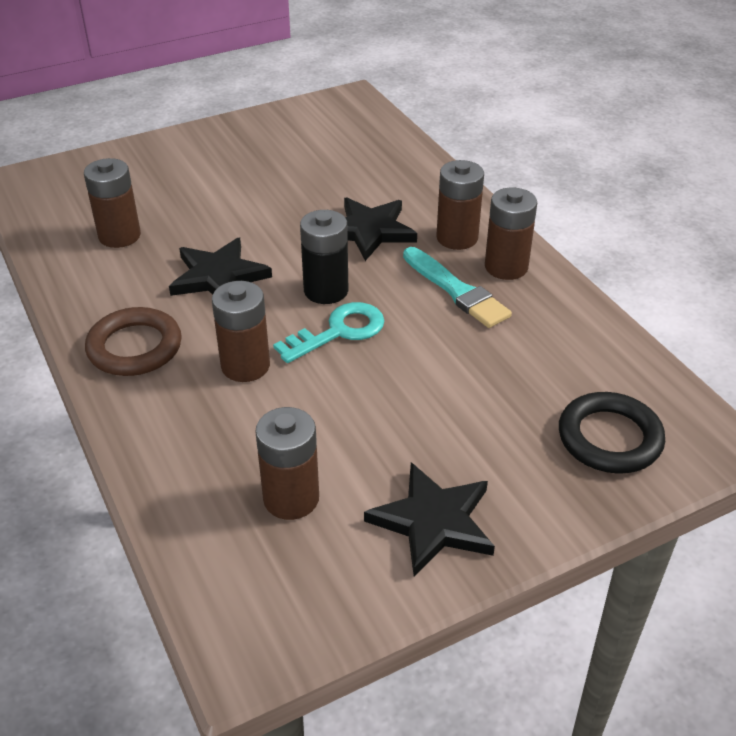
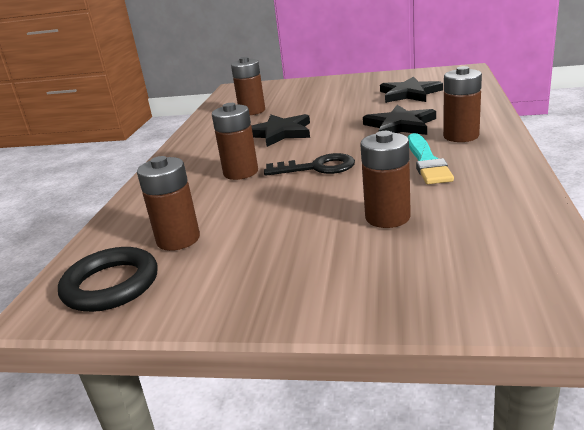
camera: 40 degrees right, 15 degrees down
brown ring [85,307,182,376] -> none
turquoise key [273,302,384,363] -> black key [264,153,355,176]
black battery [300,210,348,304] -> none
black star [364,462,495,576] -> black star moved to [380,76,443,103]
brown battery [485,187,537,280] -> brown battery moved to [361,131,411,228]
black ring [559,392,665,474] -> black ring moved to [58,247,158,312]

